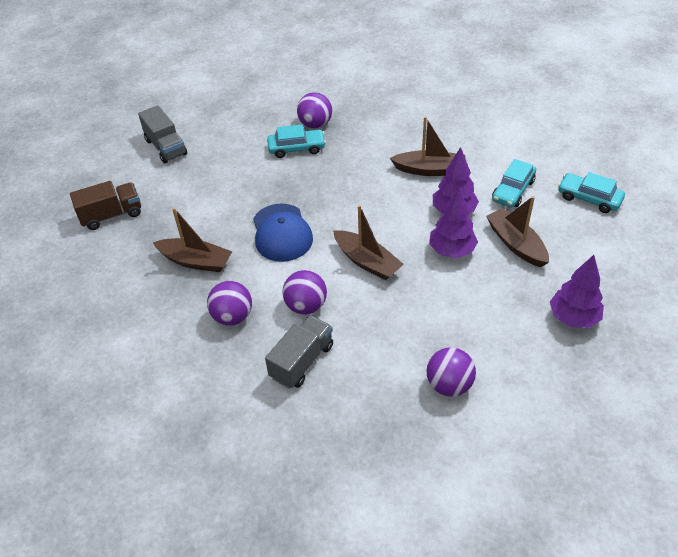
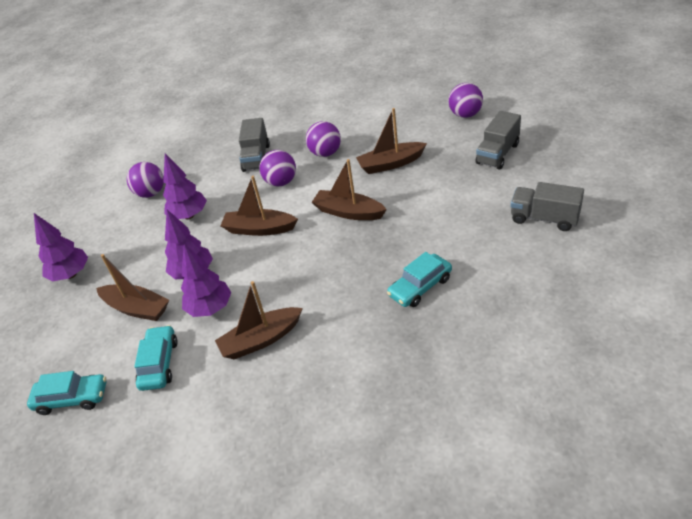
camera: 150 degrees right, 5 degrees down
brown truck [70,181,141,230] -> grey truck [476,111,521,169]
blue cap [253,203,313,262] -> brown boat [311,159,387,220]
purple ball [297,92,332,129] -> purple ball moved to [449,83,483,118]
none -> purple tree [163,153,207,219]

